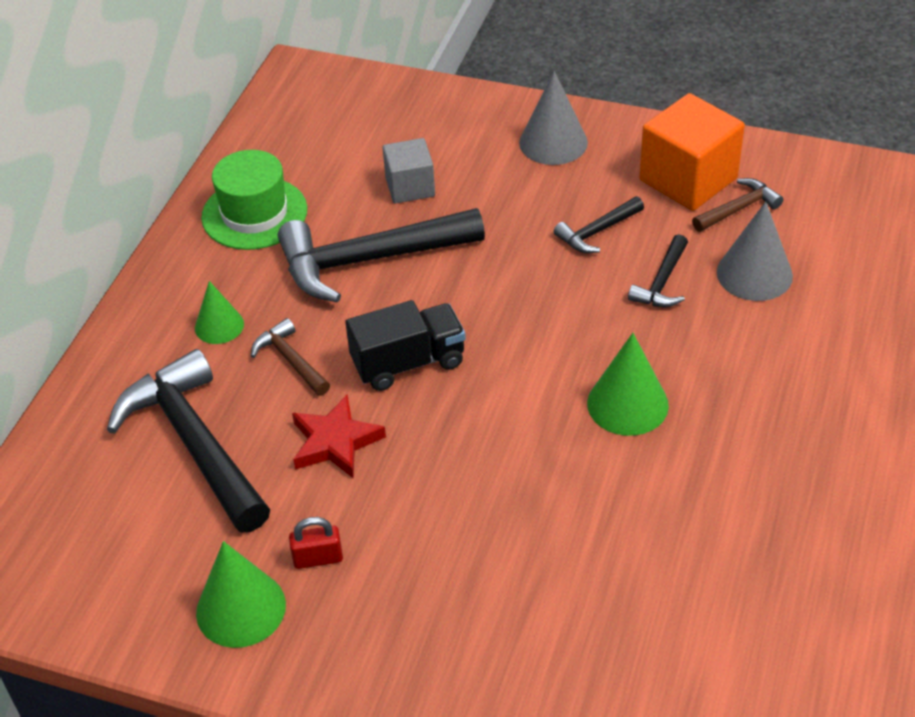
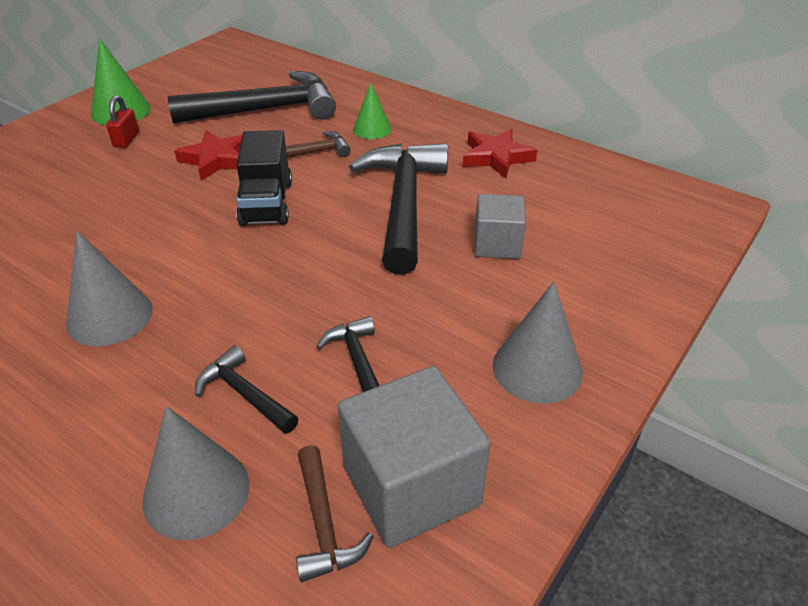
camera: 105 degrees right, 5 degrees down
green hat [201,150,307,250] -> red star [463,129,537,178]
green cone [587,333,669,436] -> grey cone [66,231,153,346]
orange cube [639,93,745,211] -> grey cube [338,366,491,548]

